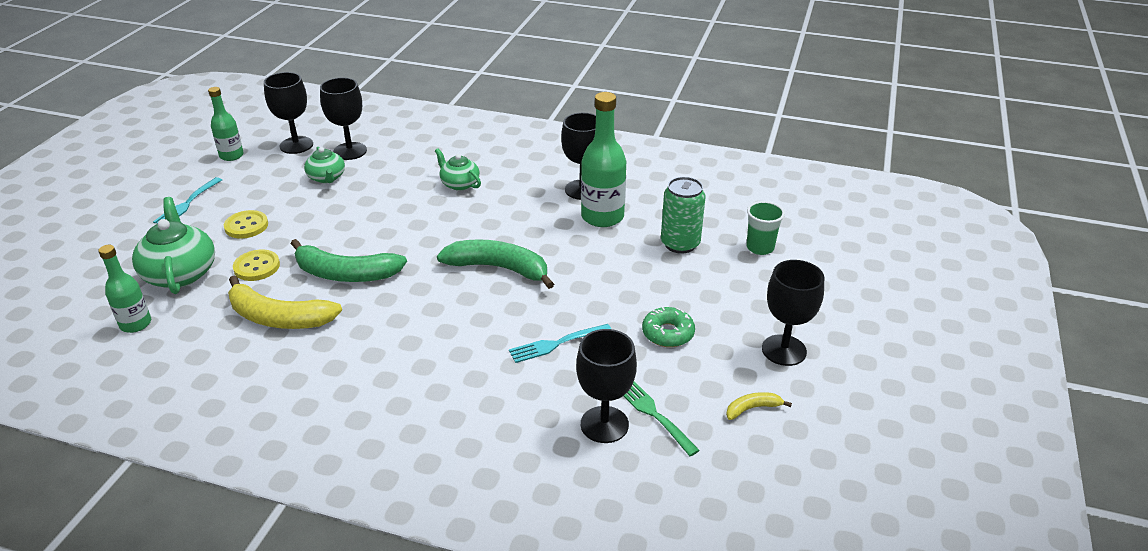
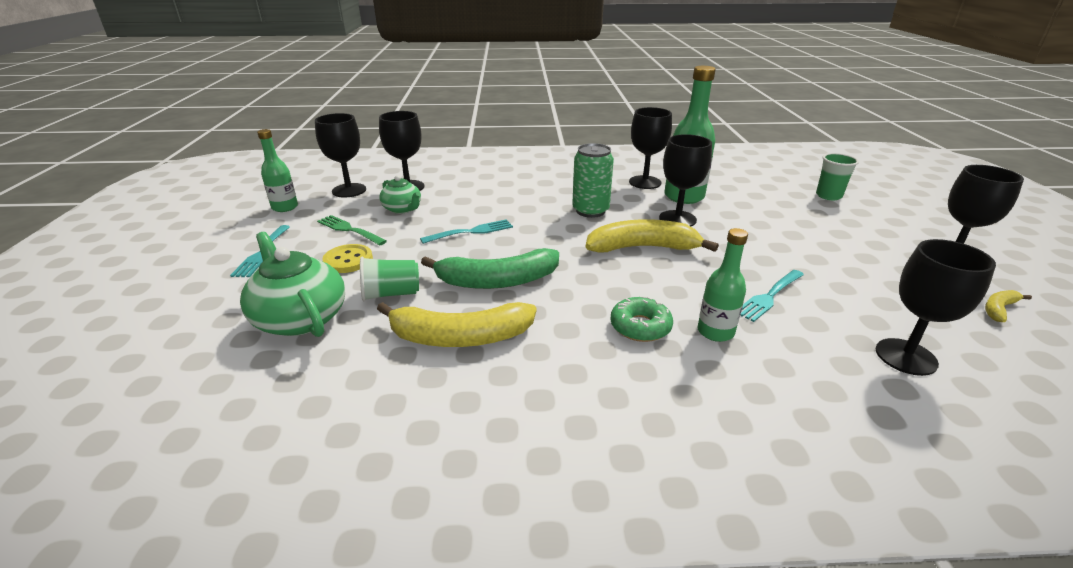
camera: 20 degrees left, 5 degrees down
green bottle [98,245,151,333] -> green bottle moved to [698,228,748,342]
yellow button [233,250,280,281] -> green cup [360,256,419,301]
green teapot [435,148,481,191] -> none
green banana [437,239,554,289] -> yellow banana [586,219,719,253]
green fork [624,381,700,456] -> green fork moved to [317,215,387,246]
green donut [642,307,695,347] -> green donut moved to [610,296,673,342]
green can [661,177,705,254] -> green can moved to [572,143,614,218]
none -> turquoise fork [420,219,513,244]
none -> black goblet [659,134,712,226]

